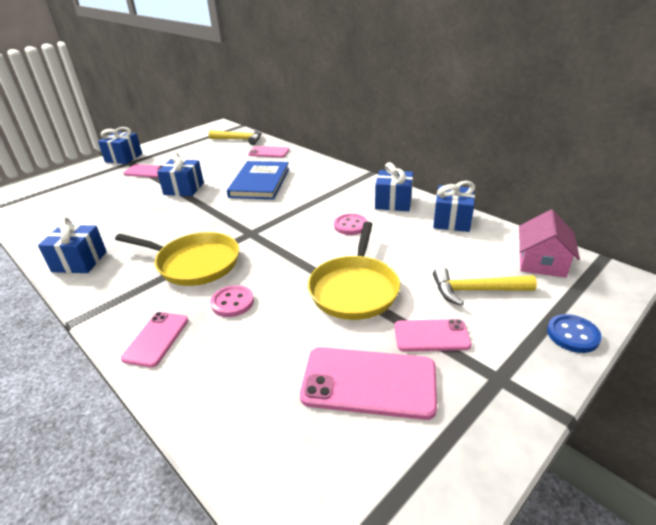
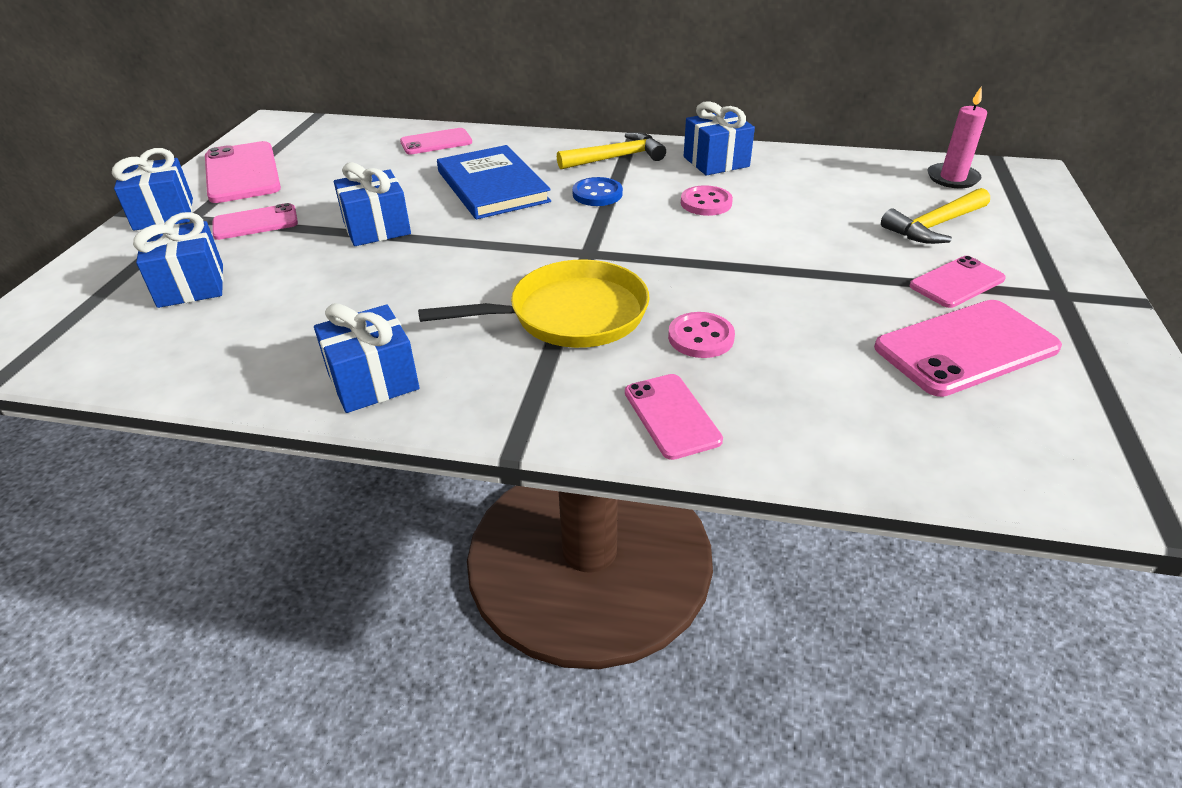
camera: 35 degrees left, 5 degrees up
yellow hammer [209,130,261,145] -> yellow hammer moved to [557,132,666,169]
yellow pan [308,222,400,320] -> none
blue gift [433,181,475,232] -> blue gift moved to [133,212,224,308]
pink house [519,210,580,278] -> pink candle [927,87,987,188]
blue button [547,314,602,353] -> blue button moved to [572,177,623,206]
none -> pink phone [205,141,281,203]

